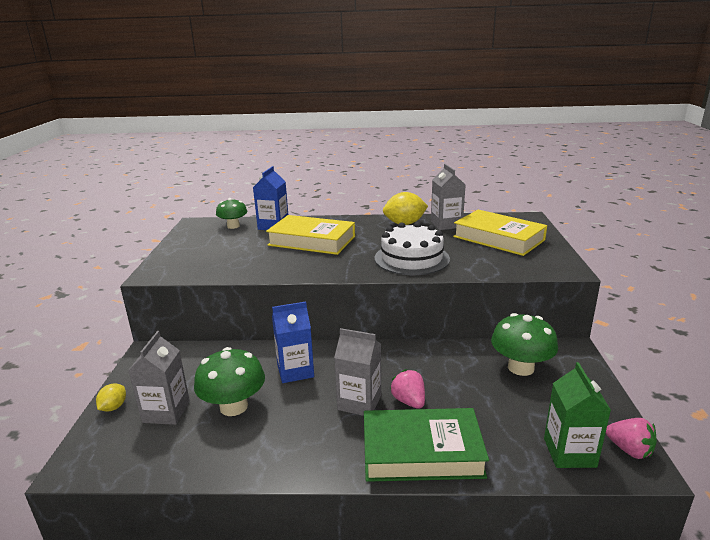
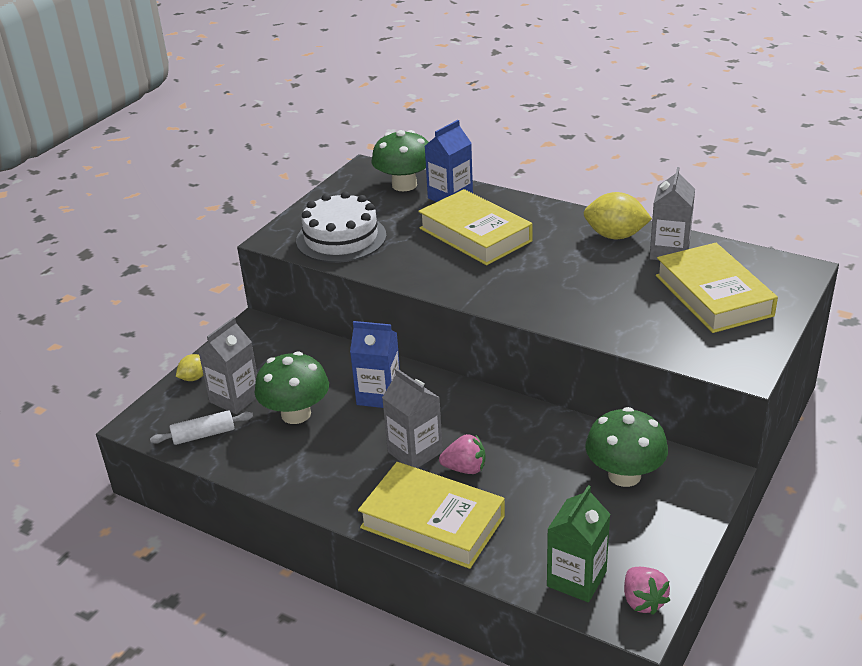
camera: 30 degrees right, 10 degrees up
green mushroom [216,198,247,229] -> green mushroom [371,130,429,191], size x1.52
green book [364,408,489,482] -> yellow book [358,462,505,569]
white cake [375,222,450,275] -> white cake moved to [296,191,387,263]
pink strawberry [390,369,425,409] -> pink strawberry turned 90 degrees clockwise [439,434,486,474]
none -> white rolling pin [150,410,253,445]

